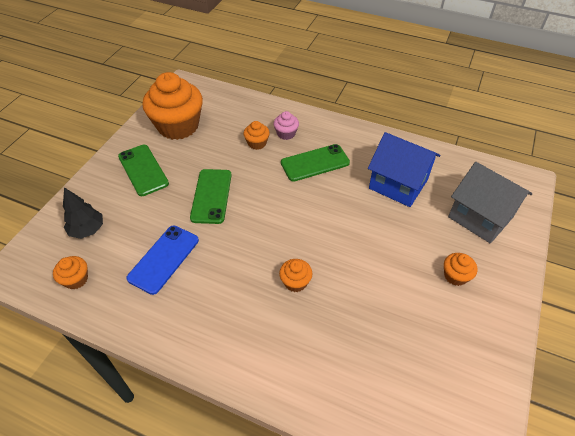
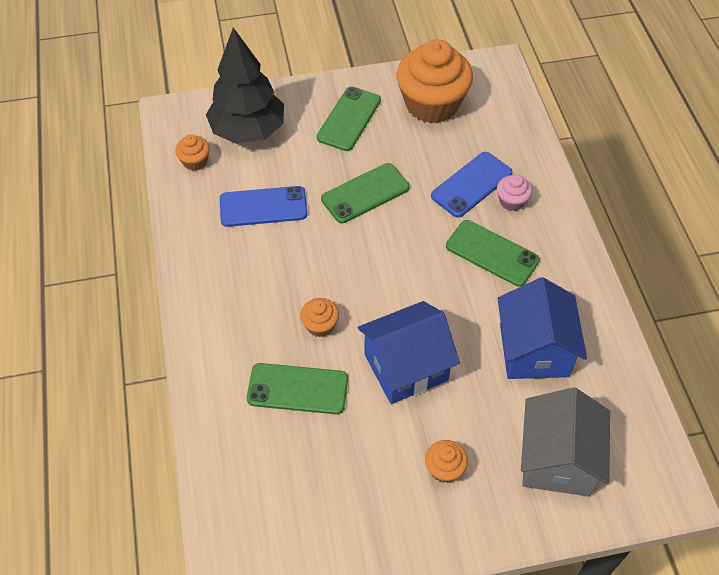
camera: 55 degrees right, 5 degrees up
black tree [63,187,103,239] -> black tree [206,28,284,144], size x1.86
orange cupcake [243,121,270,150] -> blue phone [431,152,513,218]
none -> green phone [247,363,348,414]
none -> blue house [358,301,460,404]

